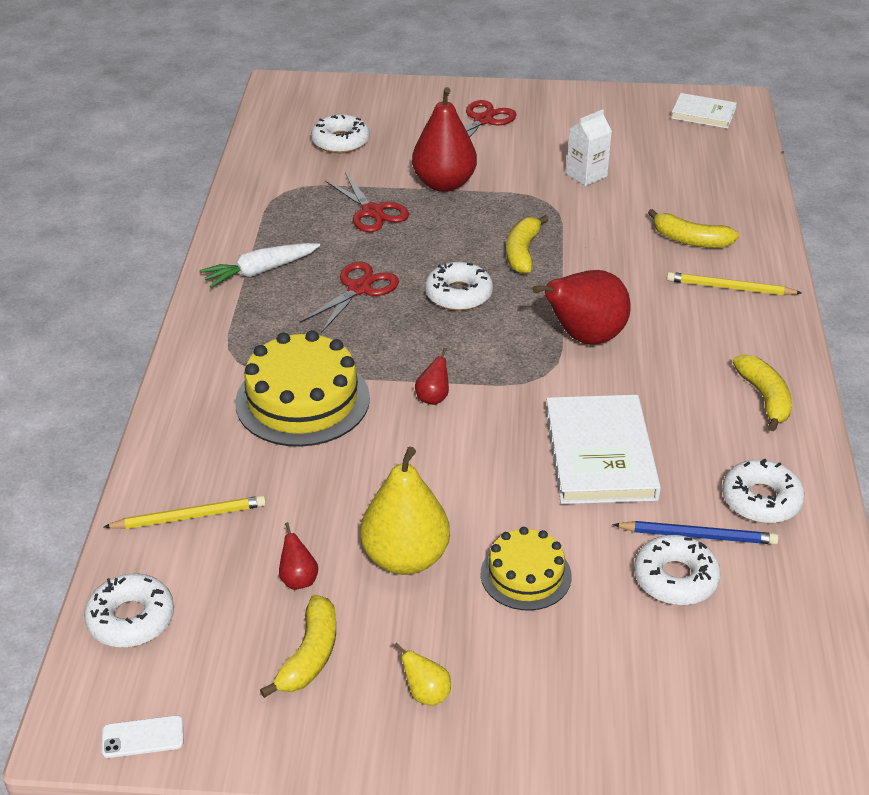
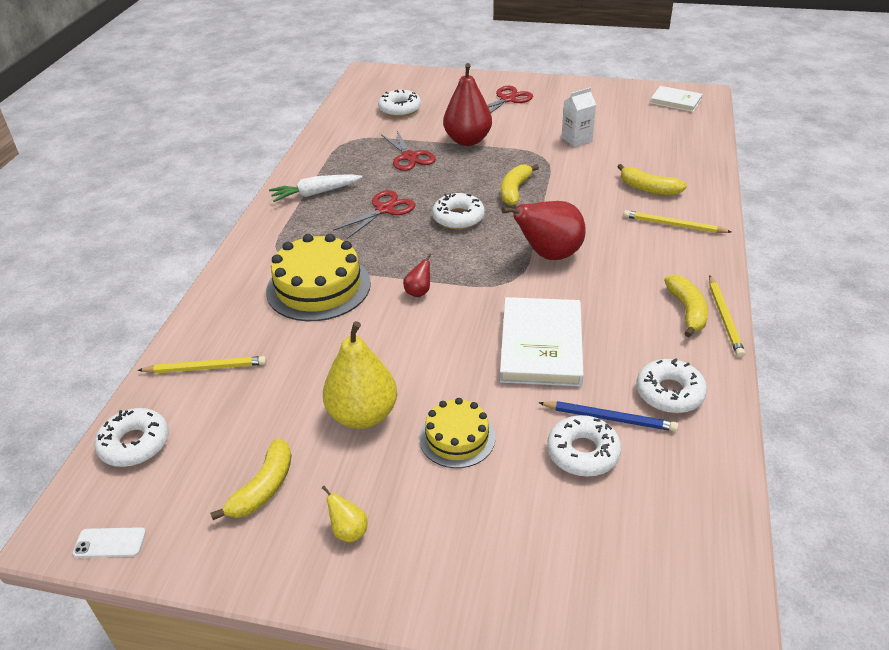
camera: 10 degrees right, 0 degrees up
red pear [279,522,318,590] -> none
none -> yellow pencil [709,275,745,358]

